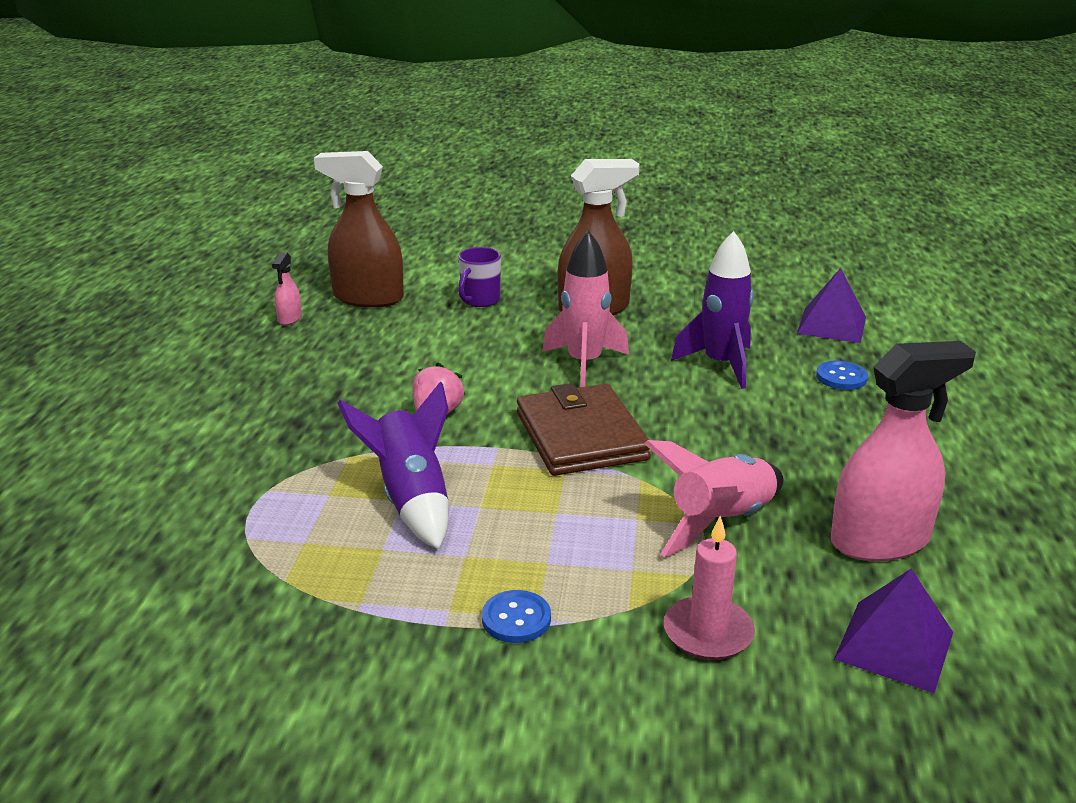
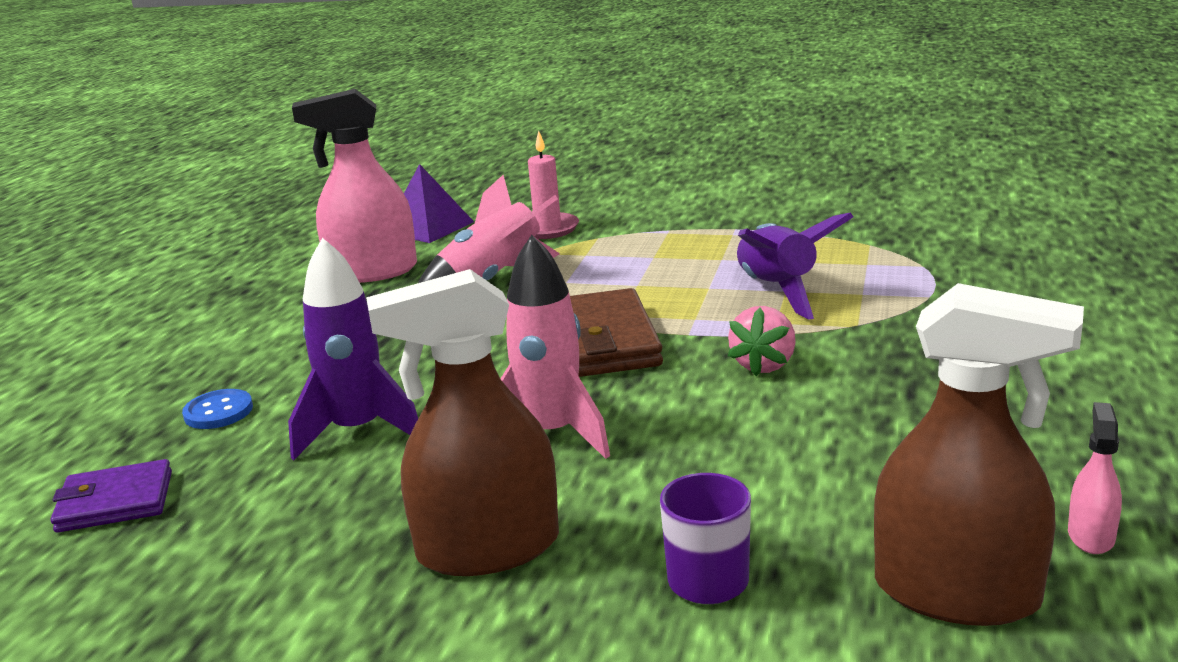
camera: 170 degrees left, 5 degrees down
blue button [482,590,551,643] -> none
purple pyramid [797,268,866,343] -> purple wallet [51,459,172,533]

